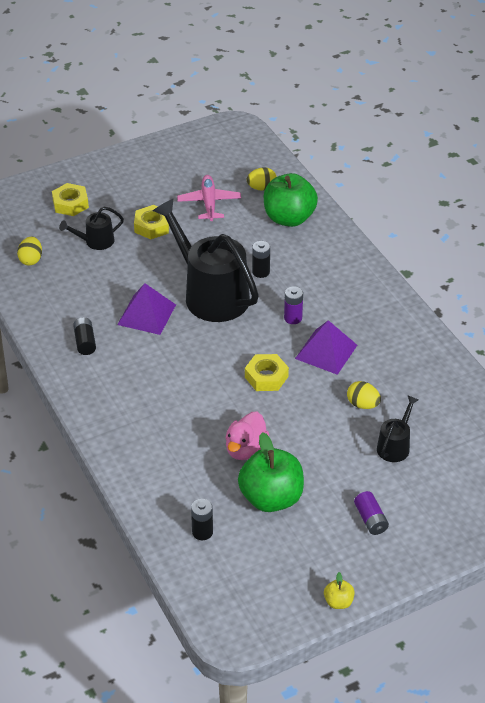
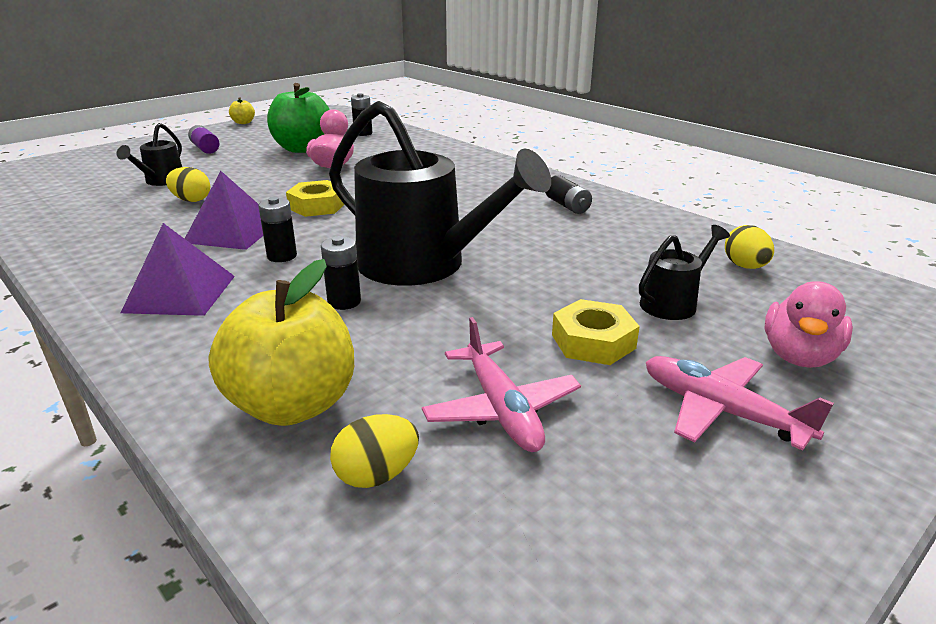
camera: 165 degrees right, 15 degrees down
yellow nut [52,183,89,216] -> pink duck [765,281,853,368]
purple pyramid [117,283,176,335] -> purple pyramid moved to [121,223,235,316]
green apple [263,173,318,227] -> yellow apple [208,259,354,426]
purple battery [284,286,303,324] -> black battery [258,197,297,262]
none -> pink plane [646,356,834,451]

